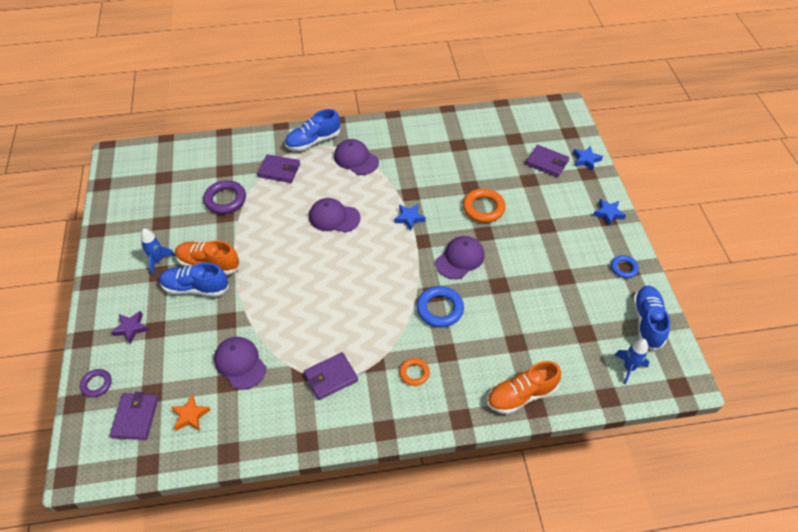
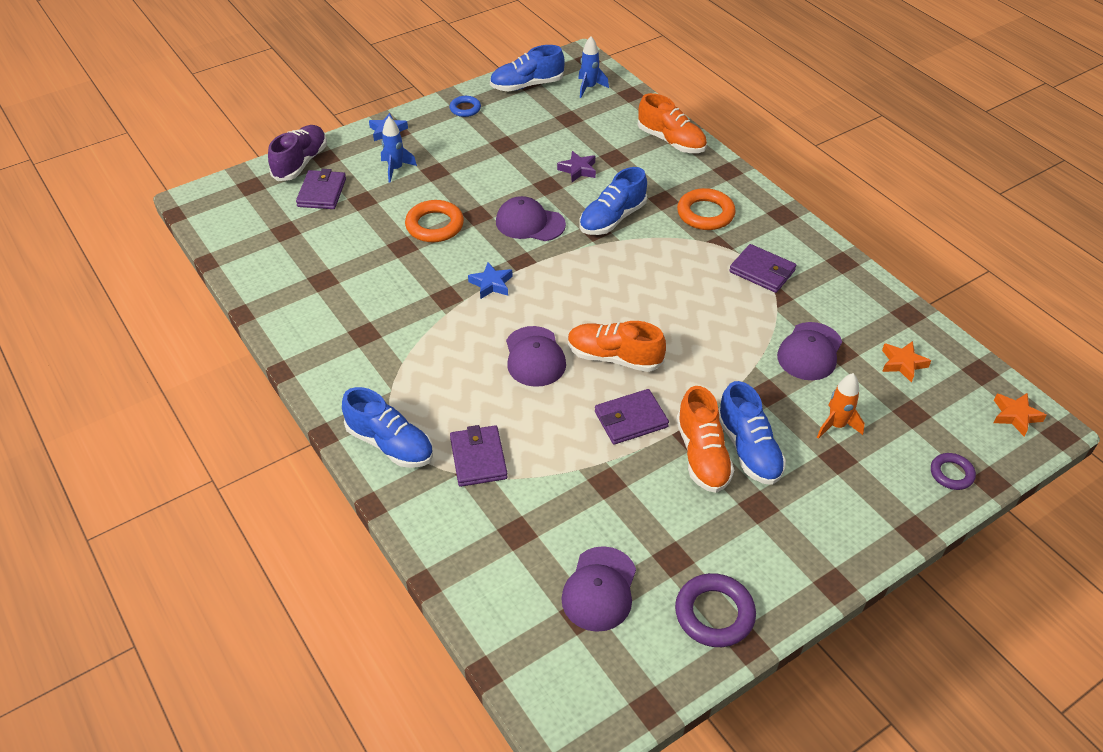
camera: 115 degrees left, 5 degrees down
purple wallet [110,392,158,440] -> purple wallet moved to [595,389,669,445]
purple star [111,311,149,344] -> purple star moved to [557,151,596,182]
blue rocket [141,228,175,275] -> blue rocket moved to [381,117,417,183]
purple ring [203,180,246,214] -> purple ring moved to [675,573,756,647]
purple cap [334,139,379,175] -> purple cap moved to [561,546,636,632]
orange ring [399,358,430,386] -> orange ring [677,188,736,230], size x1.65
blue ring [417,286,464,327] -> blue shoe [579,167,647,235]
blue star [573,146,603,171] -> purple shoe [268,125,327,181]
none -> orange shoe [568,321,666,372]
none -> orange rocket [817,373,865,439]
none -> orange star [994,393,1047,436]

